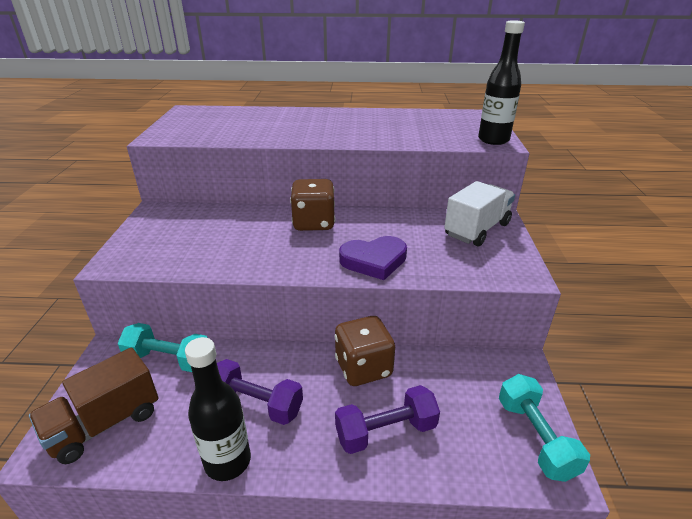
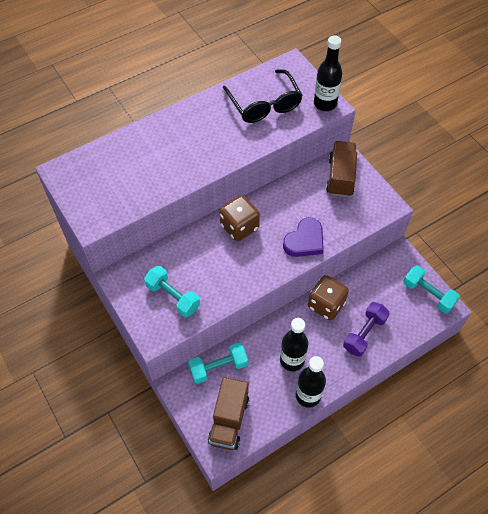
camera: 35 degrees left, 25 degrees up
purple dumbbell [217,359,303,425] -> black bottle [280,318,308,371]
white truck [444,181,515,246] -> brown truck [326,141,357,197]
none -> turquoise dumbbell [144,266,200,317]
none -> black glasses [223,69,303,123]

